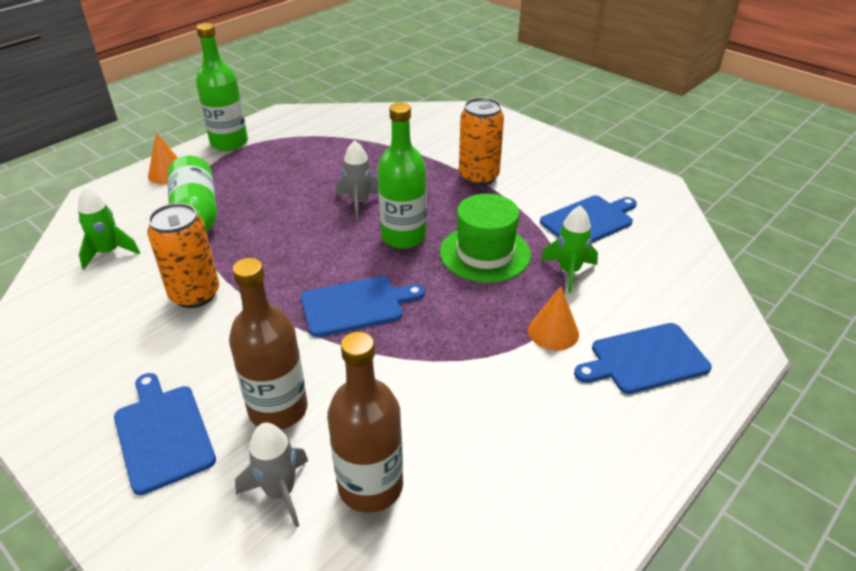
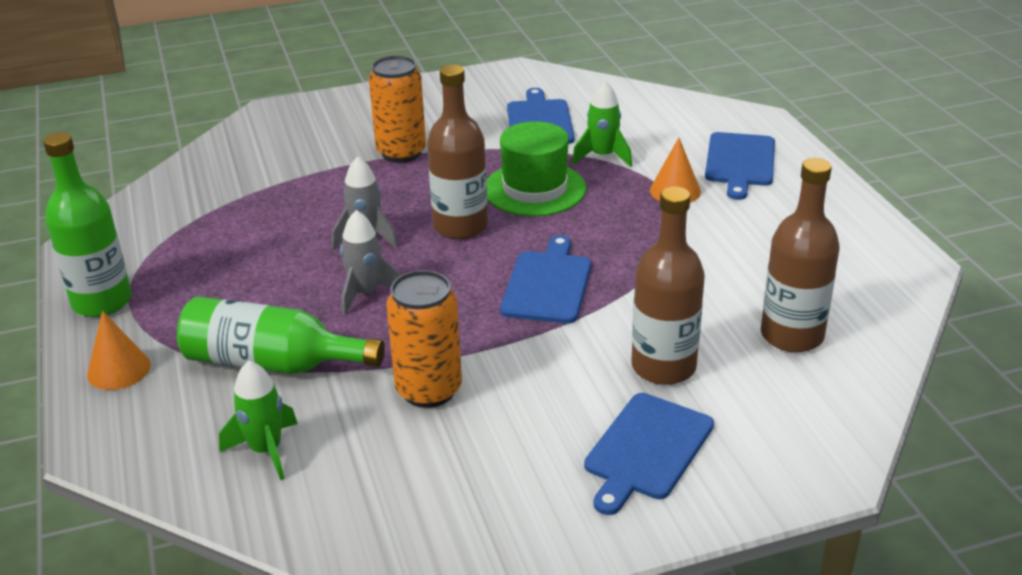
camera: 60 degrees left, 5 degrees down
blue cutting board [114,373,216,495] -> blue cutting board turned 60 degrees counterclockwise [584,393,714,515]
grey rocket [235,423,308,528] -> grey rocket moved to [340,210,401,316]
green bottle [378,102,427,249] -> brown bottle [427,64,488,239]

